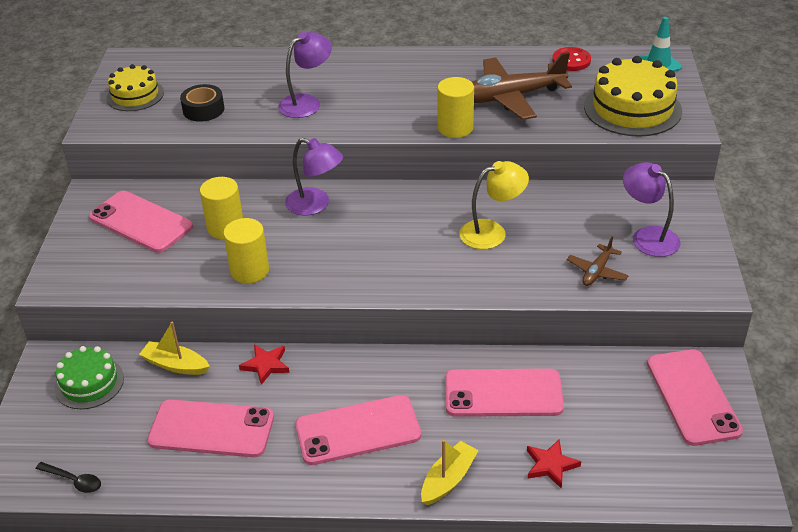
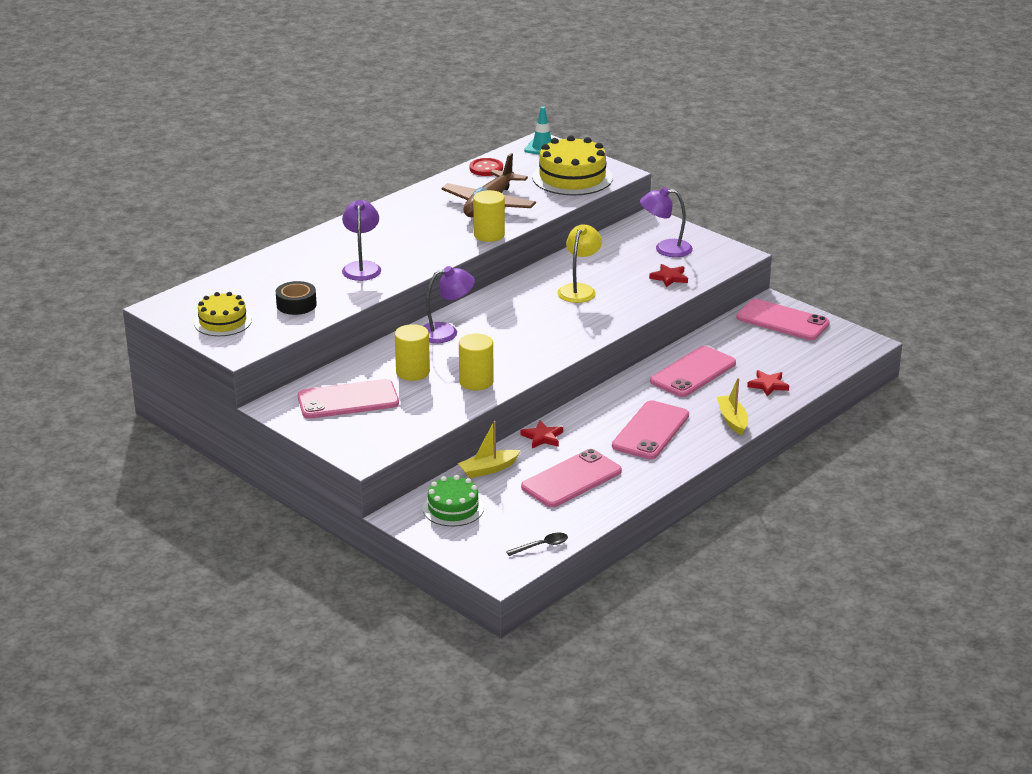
camera: 50 degrees left, 10 degrees down
brown plane [567,236,629,286] -> red star [649,264,688,287]

